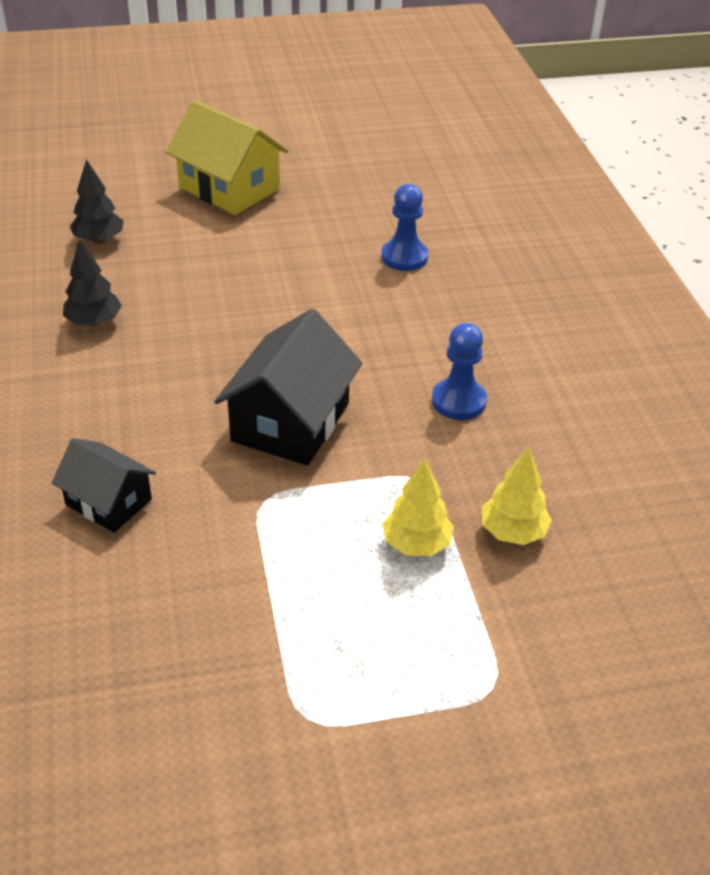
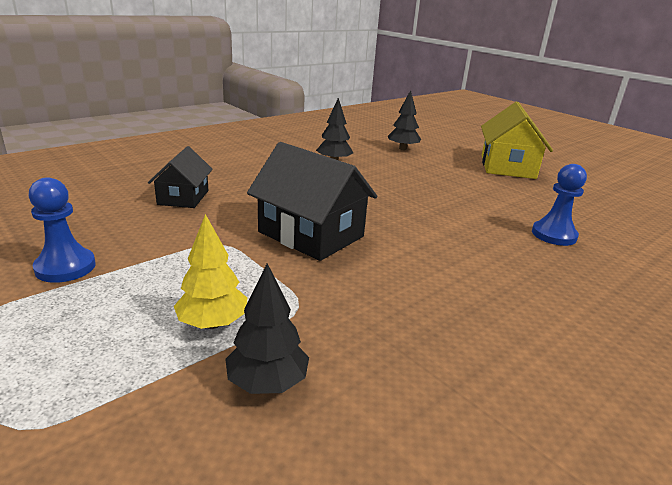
camera: 60 degrees right, 15 degrees down
black house [214,309,362,466] -> black house turned 45 degrees clockwise [247,142,377,261]
blue pawn [432,323,487,420] -> blue pawn moved to [28,177,96,283]
yellow tree [482,447,552,545] -> black tree [225,263,309,394]

